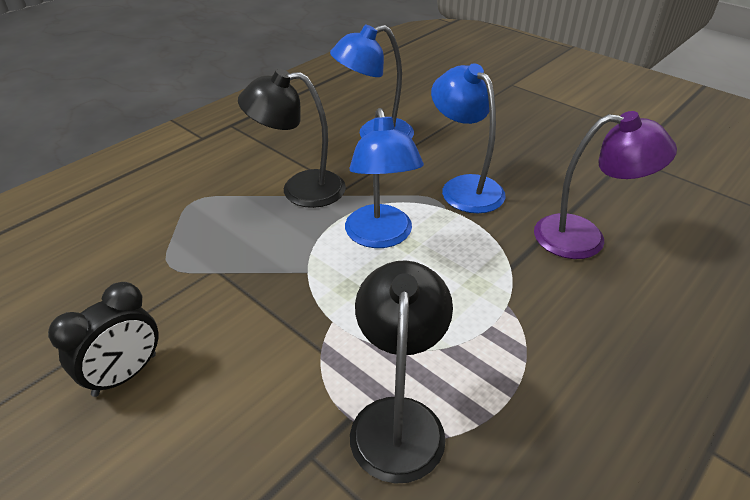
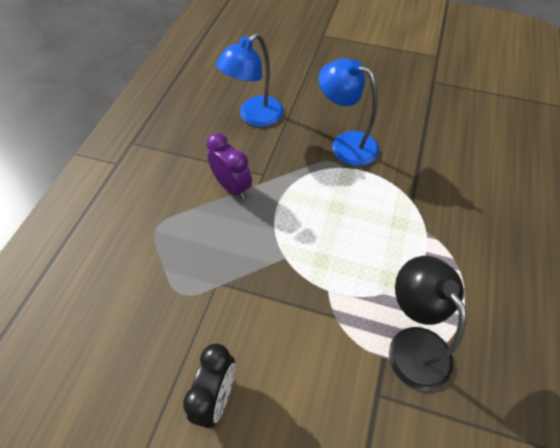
camera: 25 degrees left, 15 degrees up
black lamp [238,69,346,208] -> purple clock [206,133,252,199]
blue lamp [345,108,424,248] -> none
purple lamp [534,111,677,259] -> none

